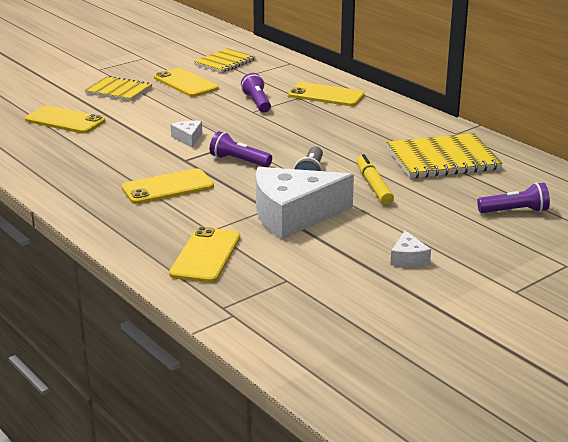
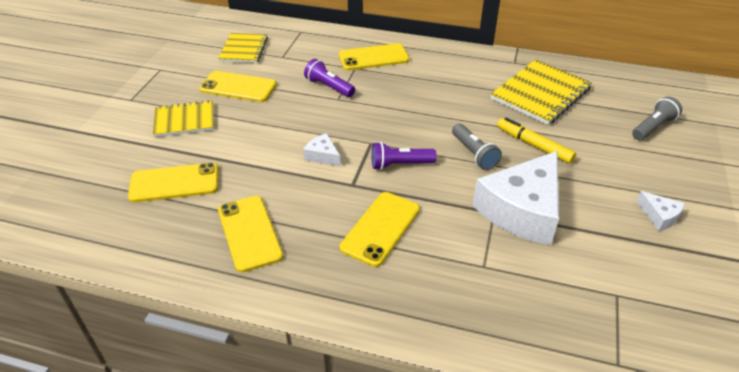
camera: 35 degrees left, 15 degrees up
yellow phone [169,227,240,283] -> yellow phone moved to [218,196,283,272]
purple flashlight [477,183,550,213] -> grey flashlight [632,96,682,140]

